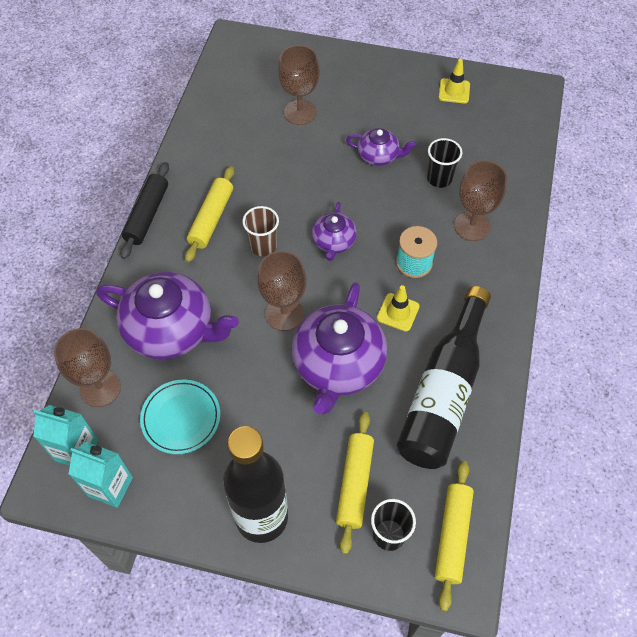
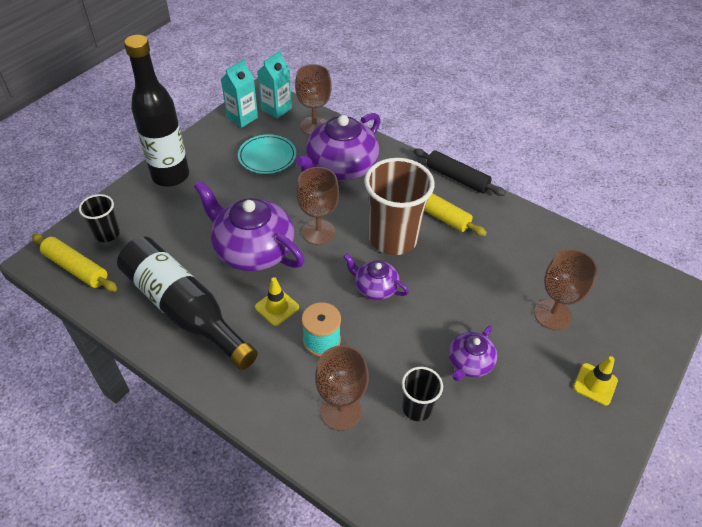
camera: 110 degrees right, 10 degrees down
brown cup [243,206,279,256] -> brown cup [364,158,435,255], size x1.99
yellow rolling pin [336,412,374,554] -> none
yellow traffic cone [439,59,470,104] -> yellow traffic cone moved to [573,356,618,405]

